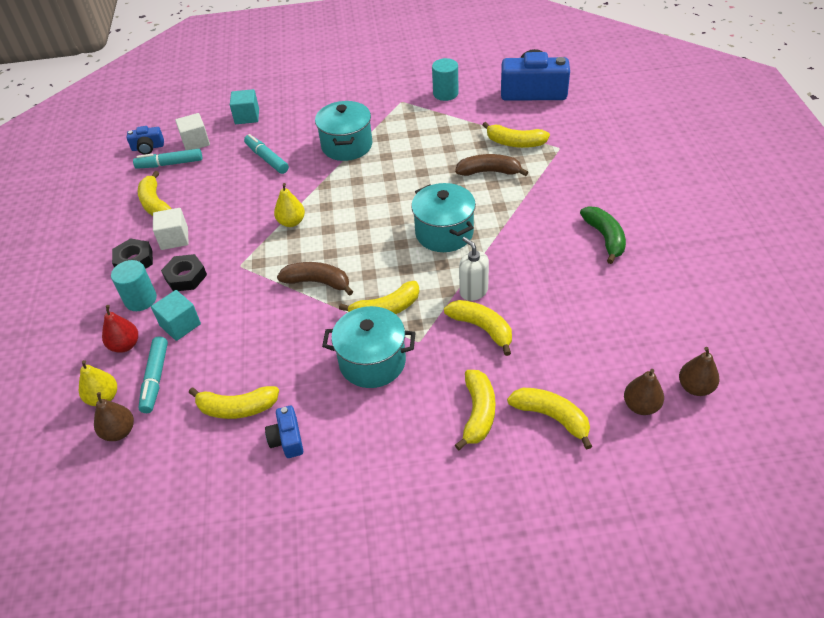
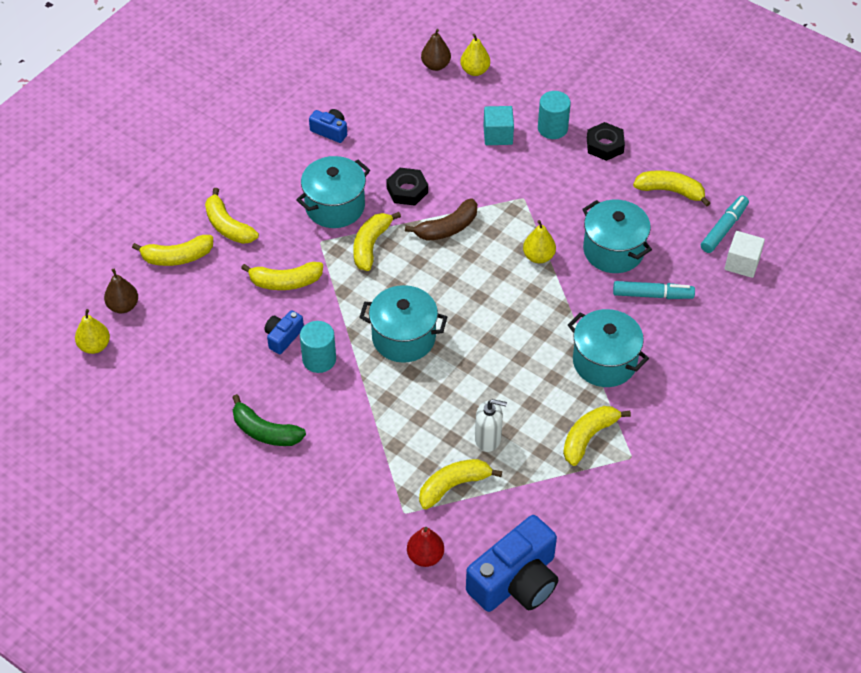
camera: 130 degrees right, 5 degrees up
red pear [102,305,138,353] -> red pear moved to [407,527,444,567]
blue camera [127,126,164,155] -> blue camera moved to [264,310,304,354]
turquoise marker [138,336,168,413] -> none
white cube [153,208,189,250] -> none
black nut [161,254,207,291] -> black nut moved to [386,168,428,206]
yellow banana [189,386,279,419] -> yellow banana moved to [563,406,631,466]
turquoise cube [230,89,259,124] -> none
turquoise cylinder [432,58,459,101] -> turquoise cylinder moved to [300,321,336,373]
brown banana [455,154,528,176] -> none
white soap dispenser [459,237,489,301] -> white soap dispenser moved to [475,399,507,452]
brown pear [679,347,720,396] -> yellow pear [75,309,110,354]
none -> turquoise pot [582,200,652,273]

